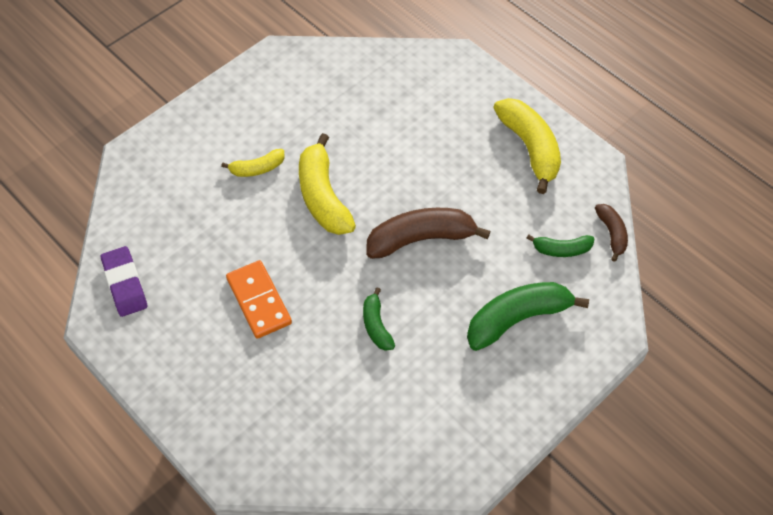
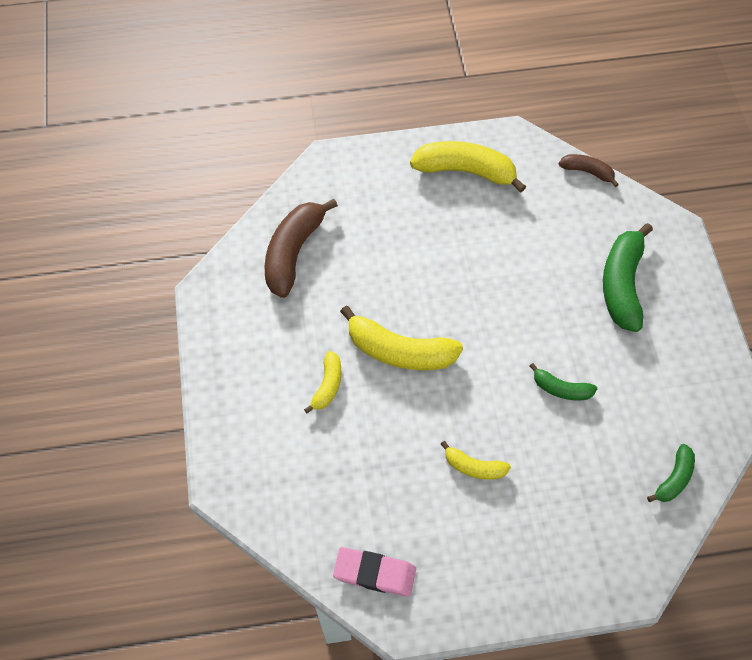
camera: 55 degrees left, 5 degrees up
purple eraser [101,246,147,317] -> pink eraser [333,547,416,597]
orange domino [226,260,292,339] -> yellow banana [441,441,511,480]
brown banana [366,208,491,259] -> brown banana moved to [265,199,338,298]
green banana [527,235,595,257] -> green banana moved to [647,444,695,502]

